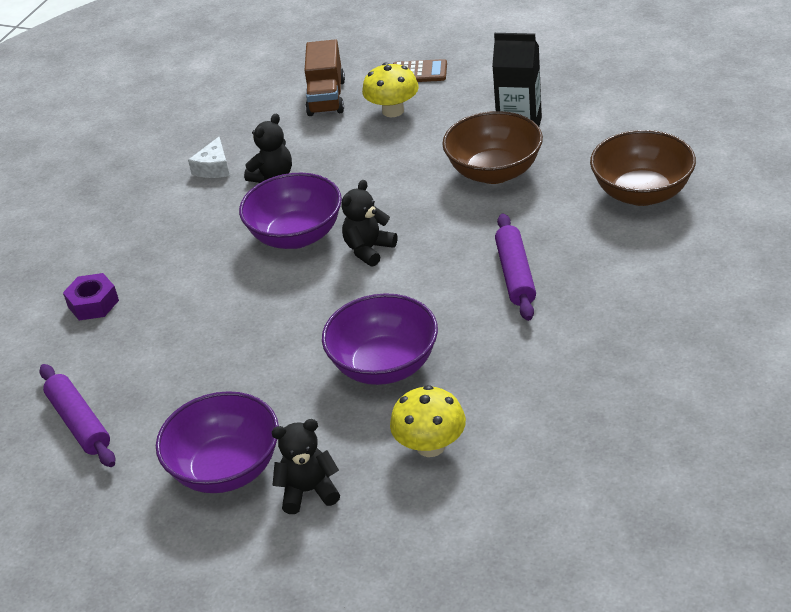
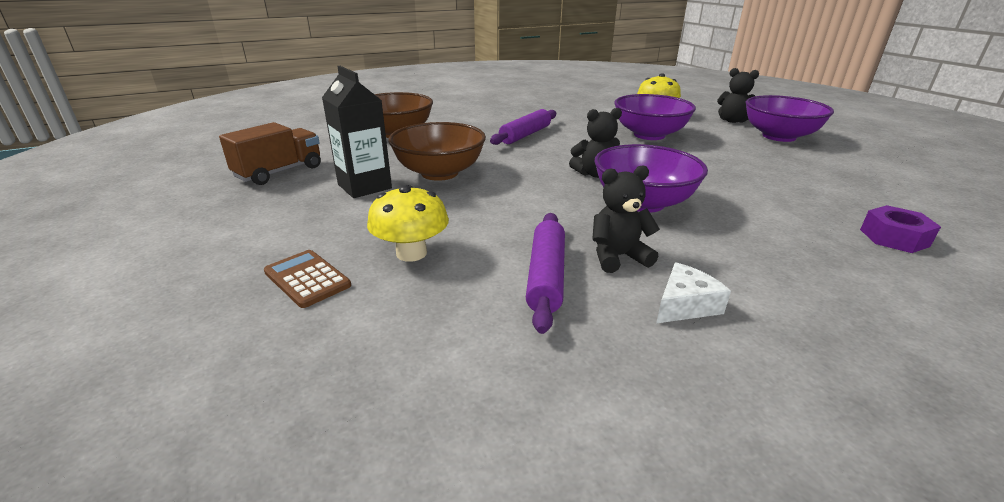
camera: 145 degrees left, 10 degrees down
purple rolling pin [39,364,116,467] -> purple rolling pin moved to [526,213,565,334]
brown truck [304,40,345,116] -> brown truck moved to [219,122,321,185]

